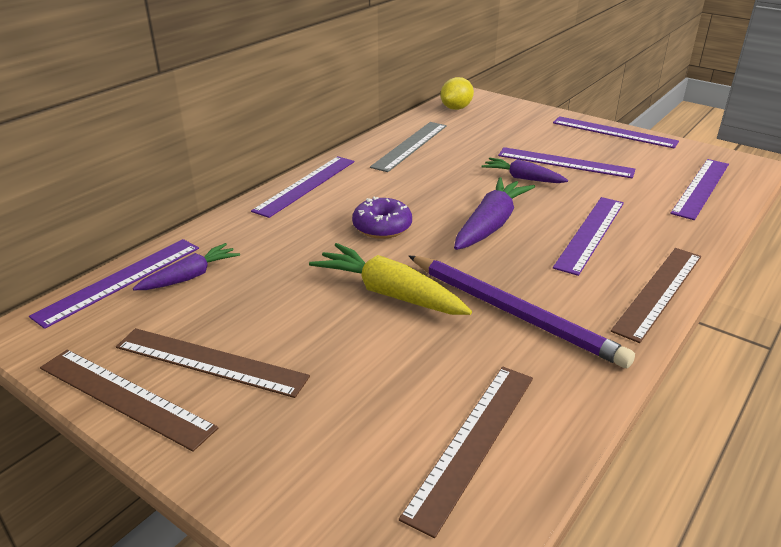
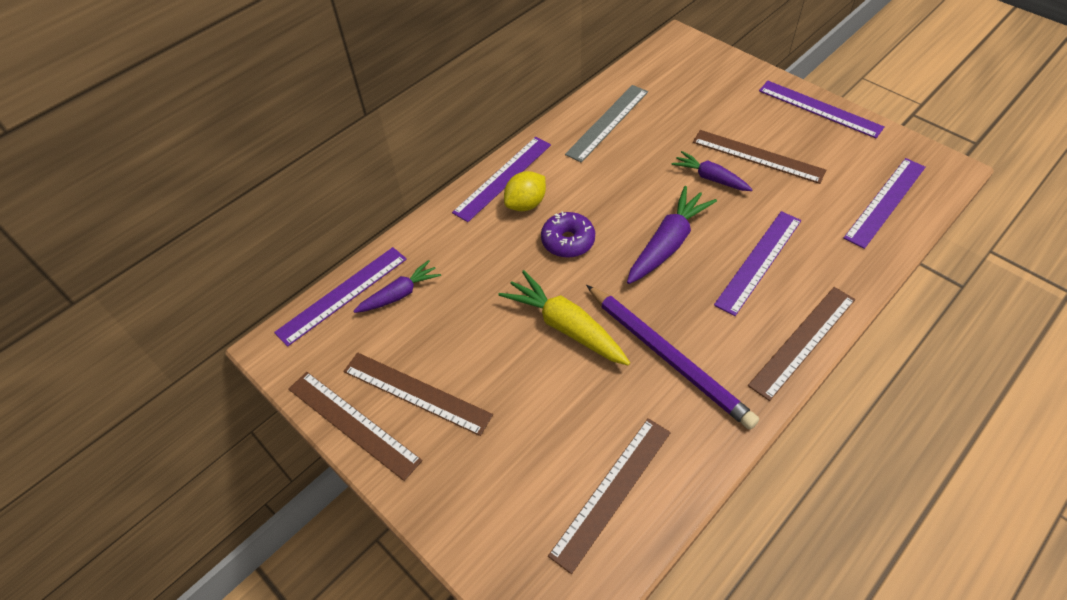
camera: 10 degrees right, 20 degrees up
yellow lemon [440,77,474,110] -> yellow lemon moved to [504,171,546,211]
purple ruler [498,147,635,179] -> brown ruler [693,130,826,184]

